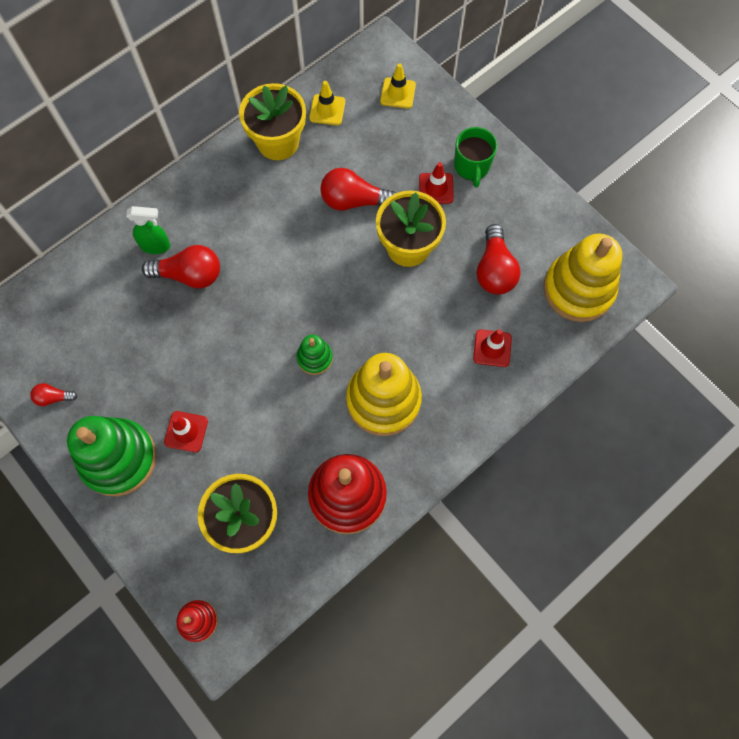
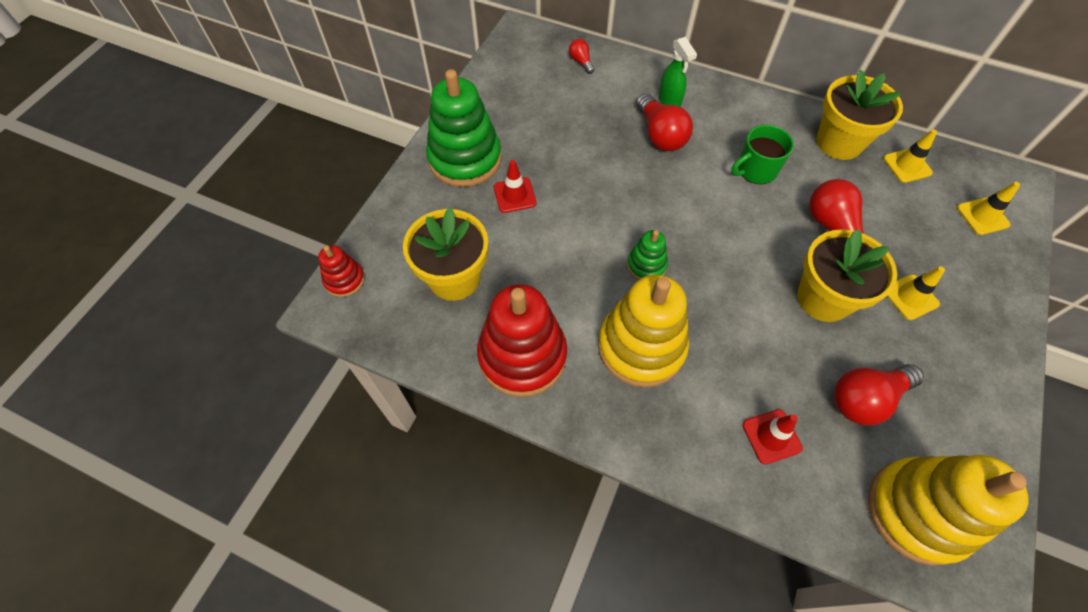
camera: 65 degrees right, 10 degrees down
red light bulb [30,383,77,406] -> red light bulb moved to [569,39,594,74]
red traffic cone [419,162,454,204] -> yellow traffic cone [887,266,945,320]
green mug [454,127,497,187] -> green mug moved to [731,125,794,184]

